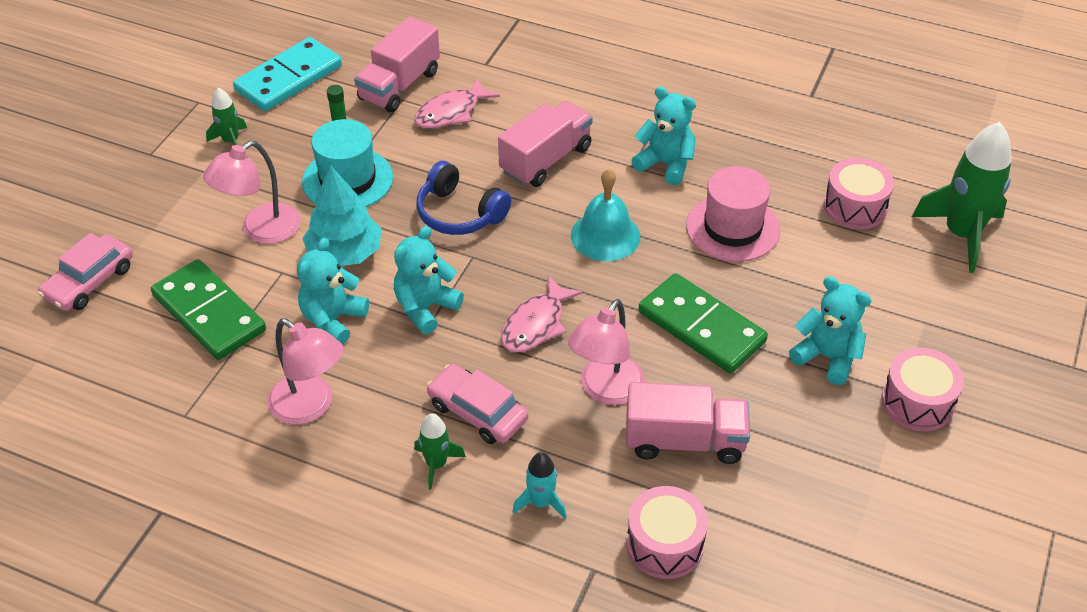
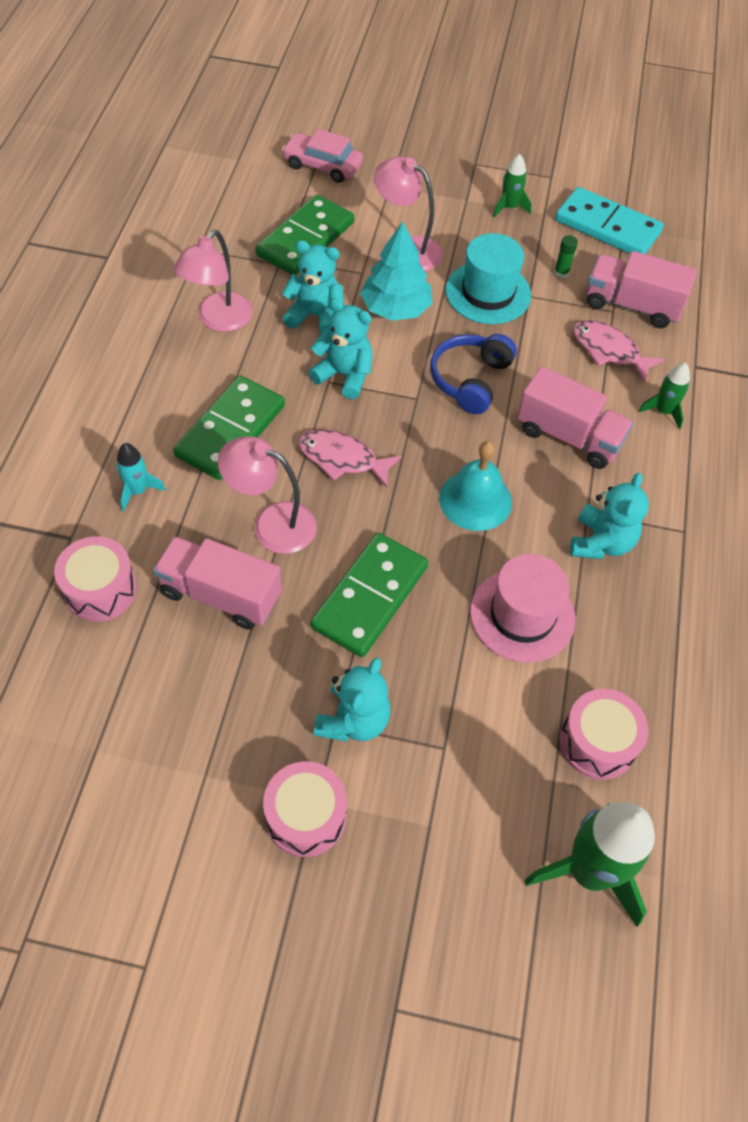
camera: 75 degrees right, 10 degrees up
green rocket [414,413,466,490] -> green rocket moved to [639,363,690,429]
pink car [427,364,528,444] -> green domino [173,375,285,480]
pink truck [626,382,750,464] -> pink truck turned 120 degrees clockwise [153,536,282,630]

